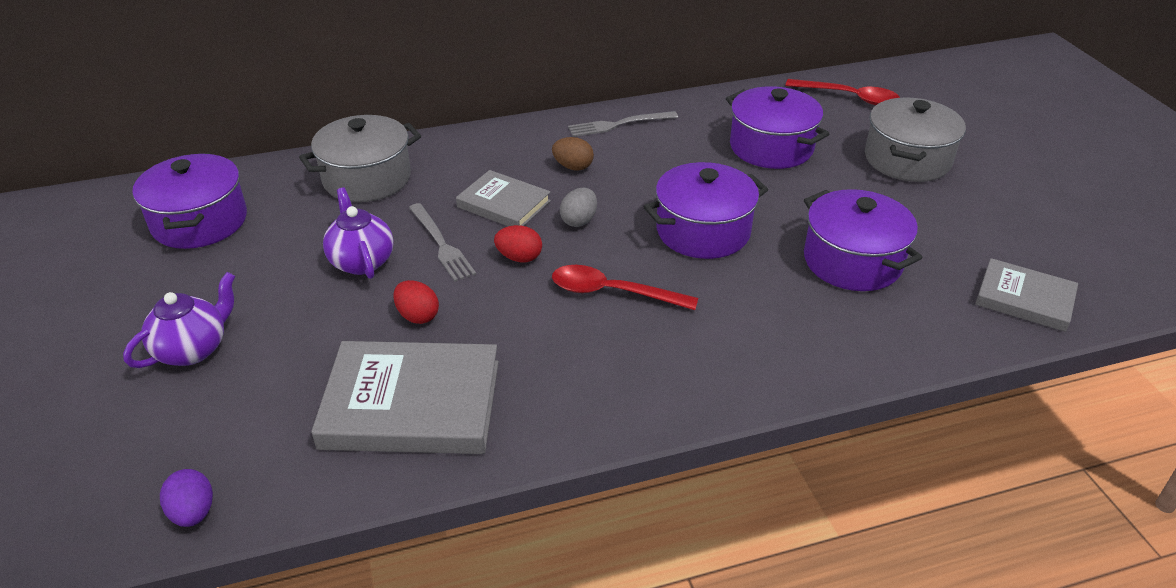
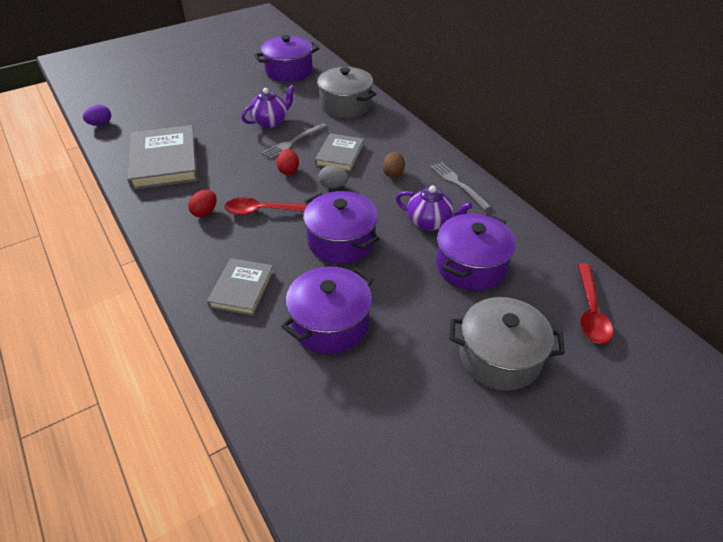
camera: 75 degrees right, 5 degrees up
purple teapot [123,272,235,368] -> purple teapot moved to [396,186,472,231]
red egg [393,280,439,324] -> red egg moved to [188,190,217,217]
red spoon [552,265,698,310] -> red spoon turned 90 degrees counterclockwise [224,197,307,215]
grey book [975,258,1078,332] -> grey book moved to [207,258,274,316]

